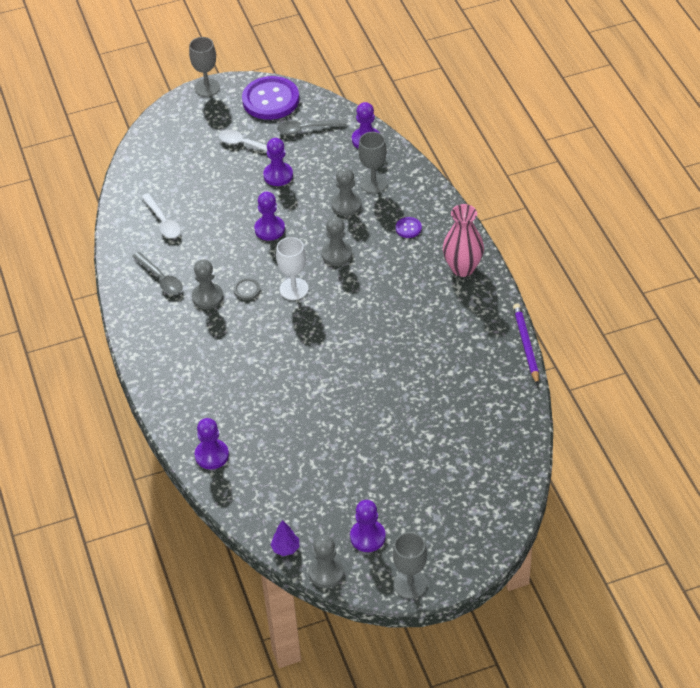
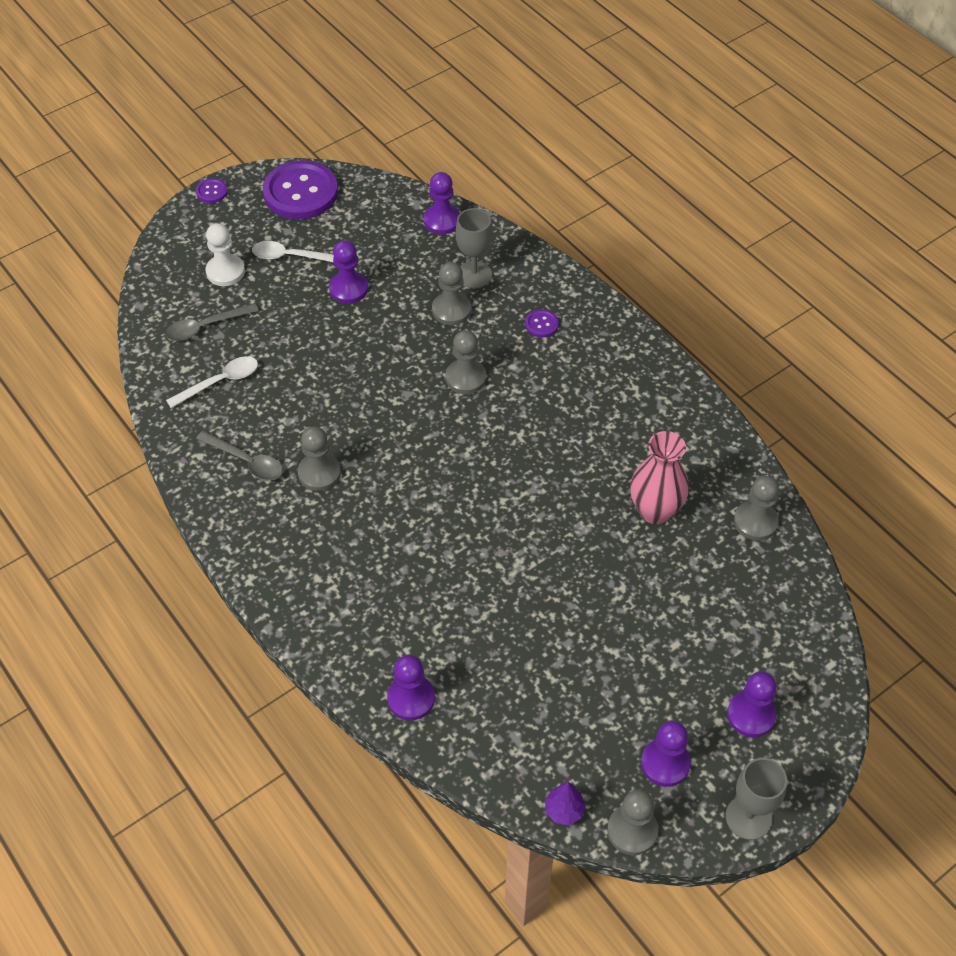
camera: 20 degrees left, 5 degrees up
white spoon [142,193,181,238] -> white spoon turned 75 degrees counterclockwise [166,356,258,408]
grey goblet [189,37,220,97] -> purple button [196,178,228,203]
grey button [234,278,260,300] -> none
purple pawn [254,192,285,241] -> purple pawn moved to [727,672,776,737]
white goblet [276,237,309,300] -> none
grey spoon [277,119,347,134] -> grey spoon moved to [165,303,259,341]
pink vase [443,204,484,277] -> pink vase moved to [630,431,689,524]
purple pencil [513,303,539,385] -> none
none -> white pawn [205,223,245,286]
none -> grey pawn [734,476,779,541]

